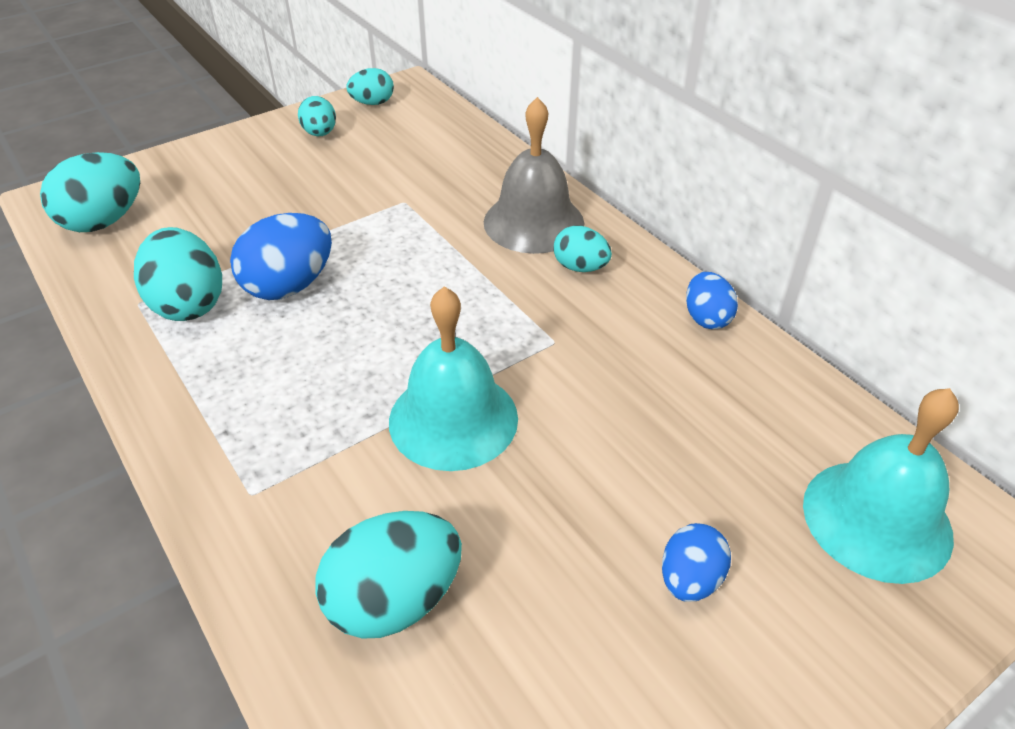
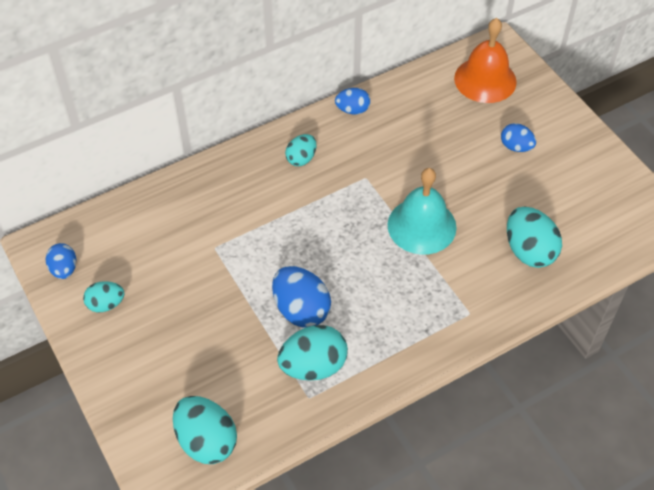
camera: 85 degrees left, 10 degrees up
turquoise egg [346,68,394,105] -> blue egg [46,243,76,279]
grey bell [484,97,585,254] -> none
turquoise bell [803,388,959,584] -> orange bell [454,18,517,103]

